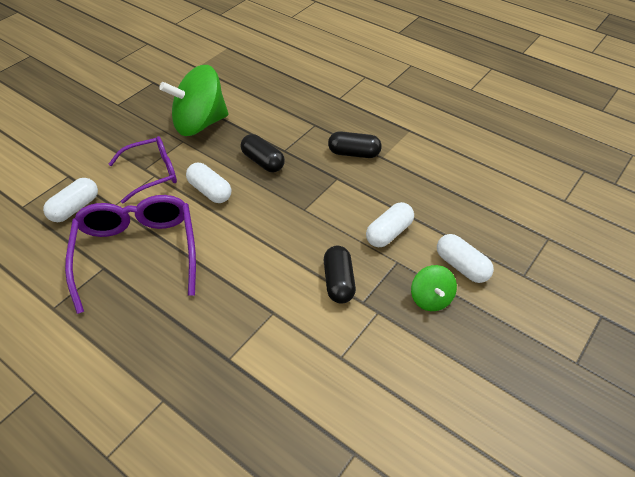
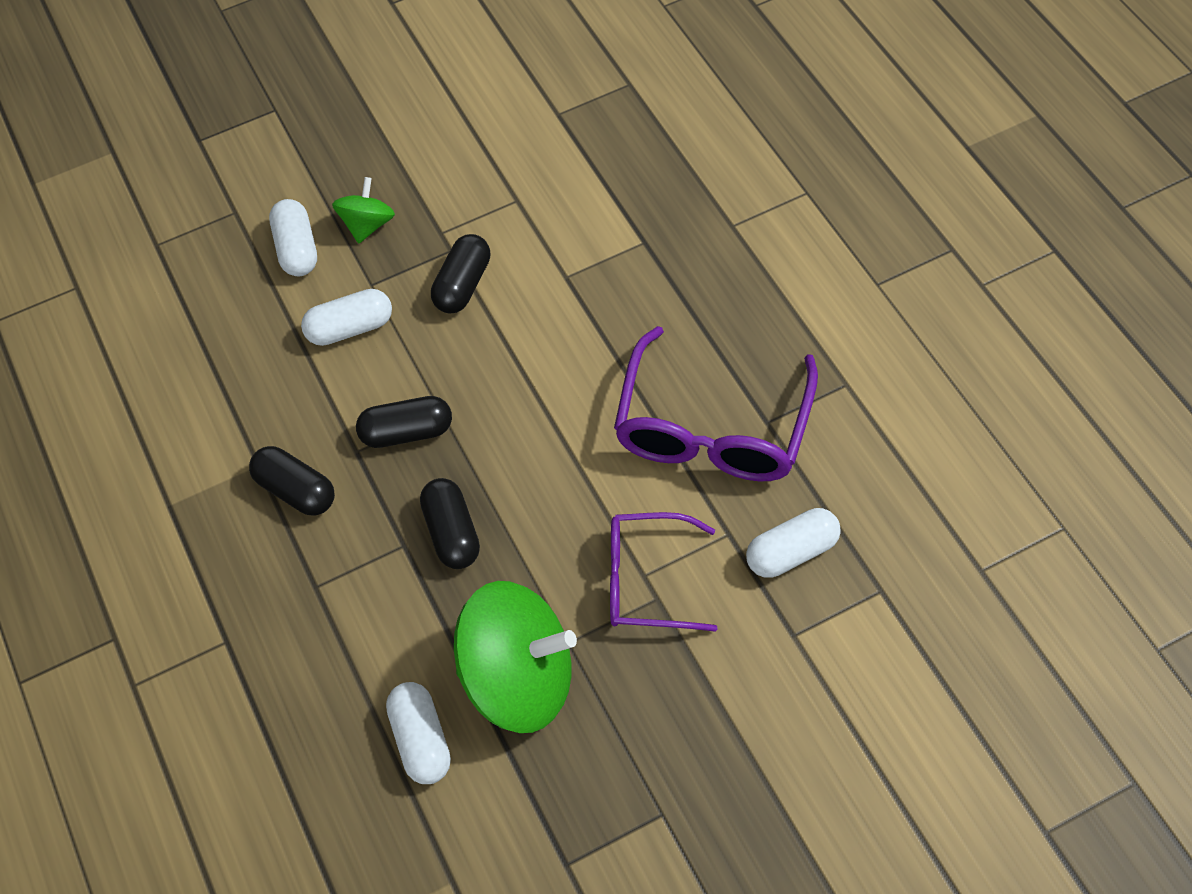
camera: 150 degrees left, 10 degrees up
white capsule [186,163,231,203] -> white capsule moved to [386,682,451,784]
none -> black capsule [356,396,452,448]

